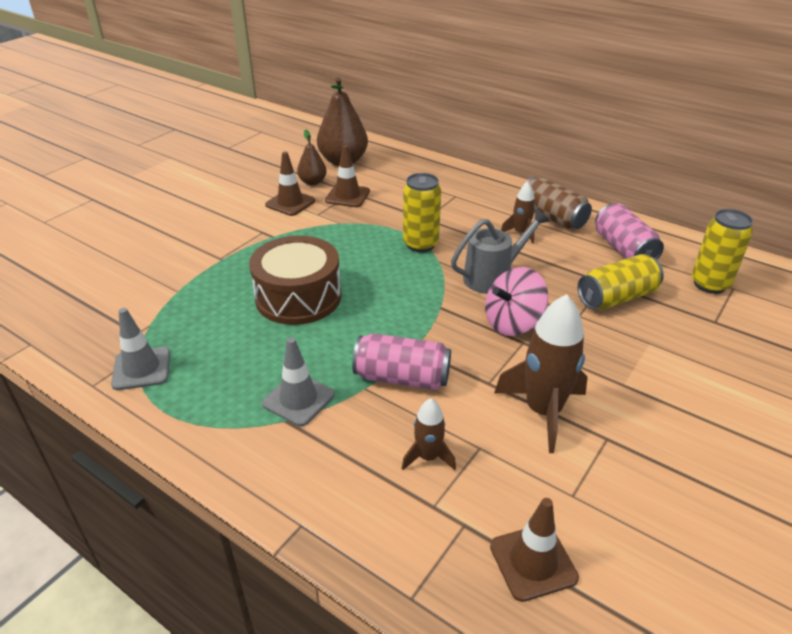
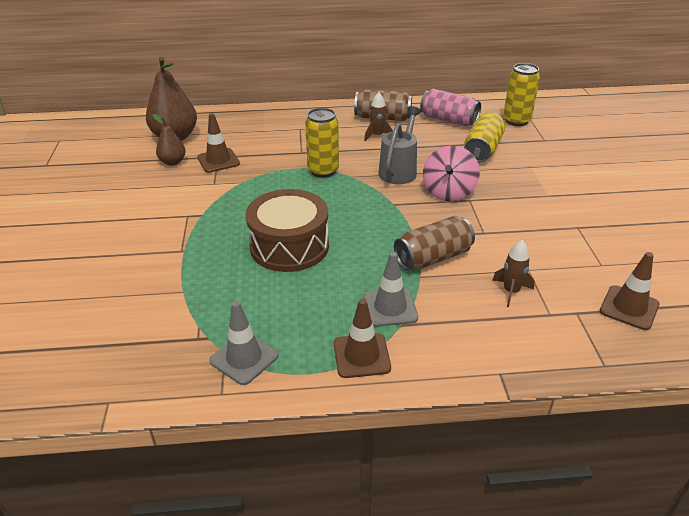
camera: 40 degrees left, 0 degrees up
brown traffic cone [265,152,315,216] -> brown traffic cone moved to [334,299,391,378]
pink can [352,333,451,390] -> brown can [394,216,475,270]
brown rocket [494,294,588,453] -> none

